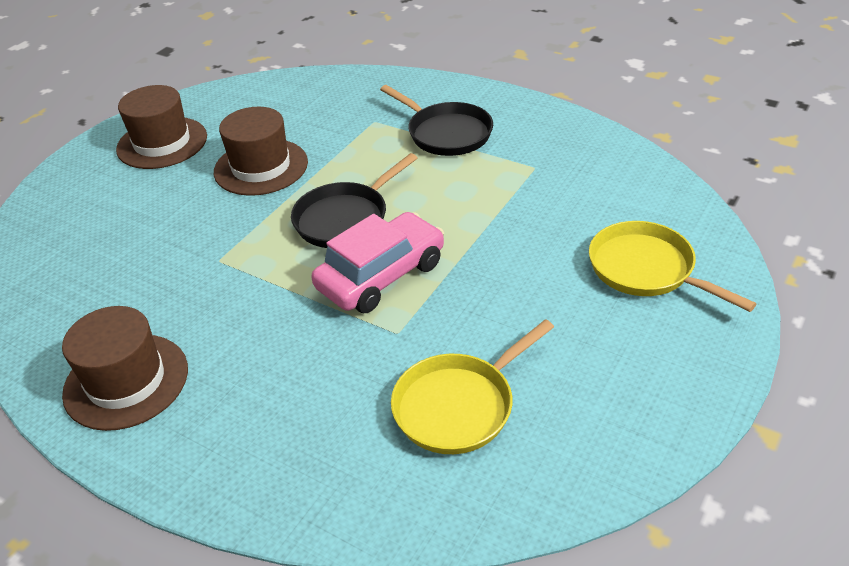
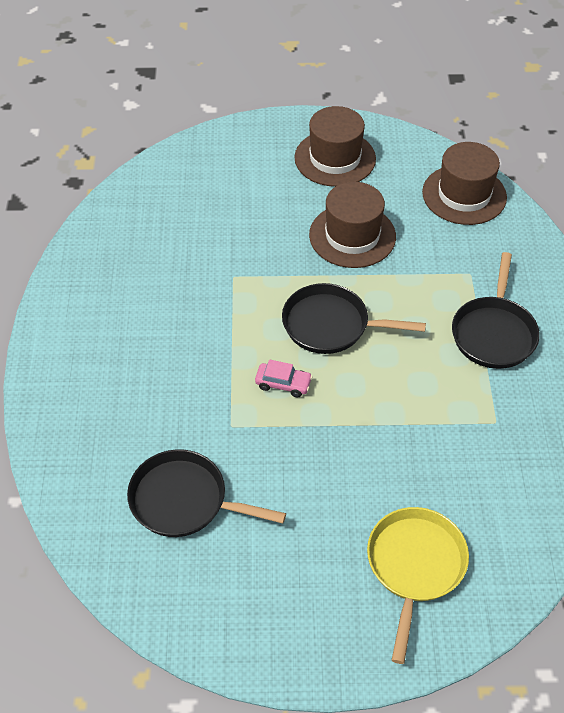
camera: 55 degrees right, 10 degrees up
brown hat [62,306,188,431] -> brown hat moved to [422,142,507,225]
pink car [312,212,444,313] -> pink car [255,360,313,397], size x0.46
yellow pan [391,319,554,454] -> black pan [127,449,286,537]

